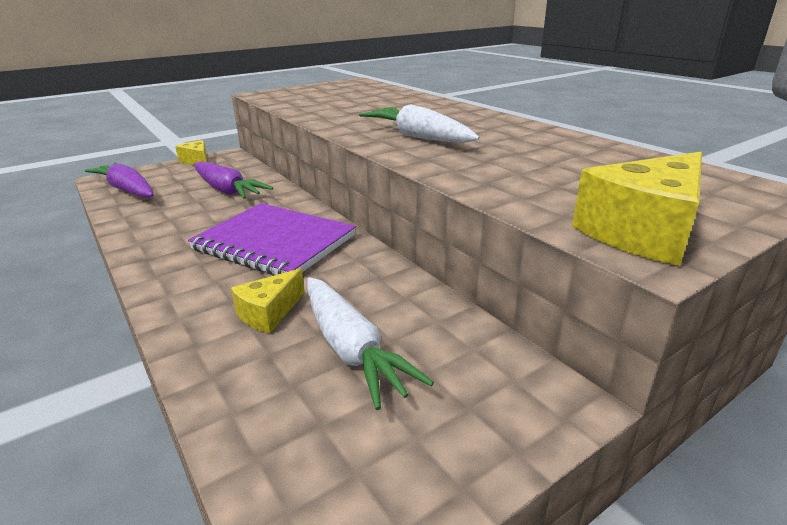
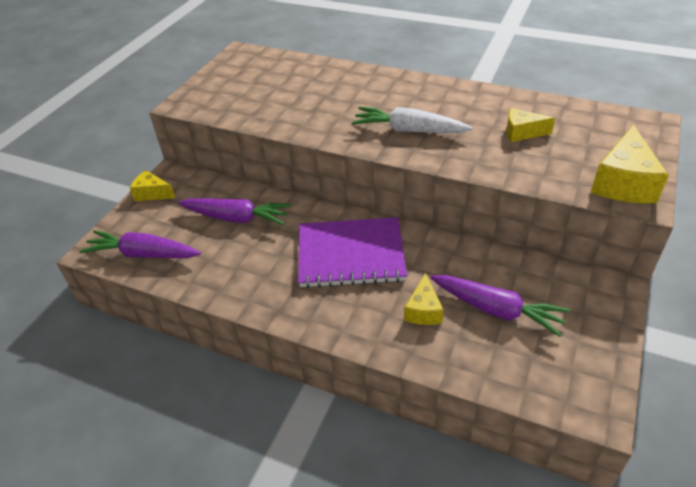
camera: 30 degrees left, 15 degrees up
white carrot [307,277,434,410] -> purple carrot [430,275,570,337]
none -> yellow cheese [506,108,555,142]

